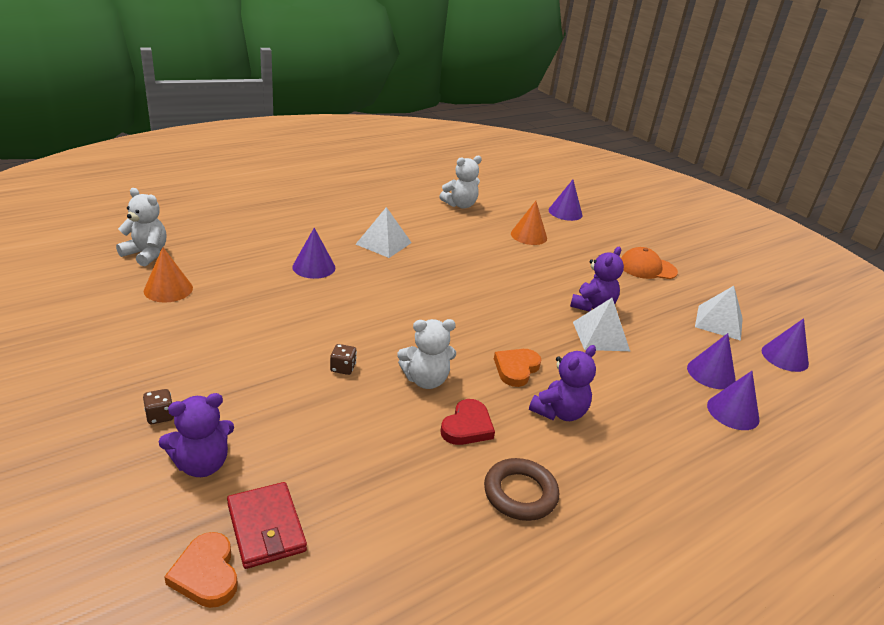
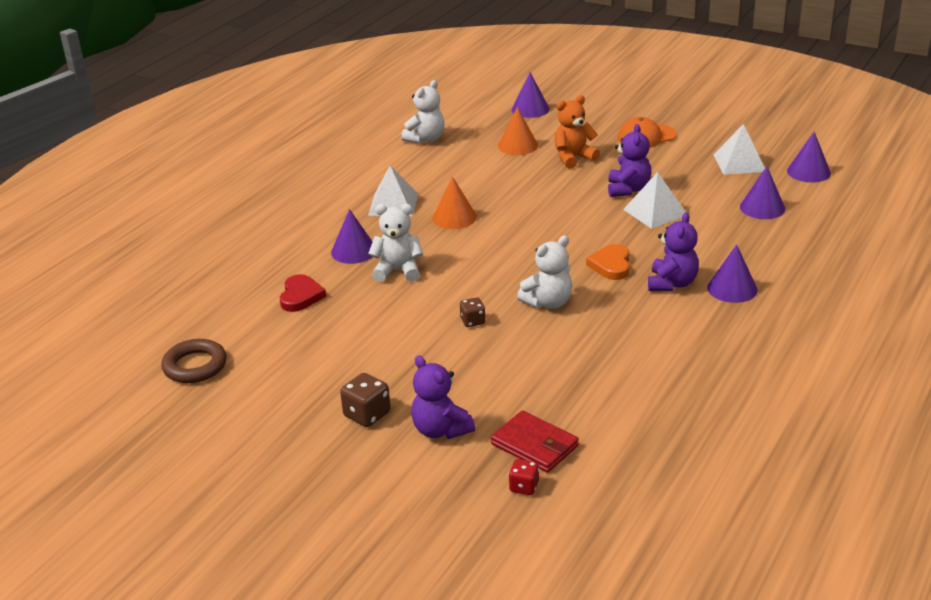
camera: 20 degrees left, 0 degrees up
white teddy bear [116,188,166,266] -> white teddy bear moved to [368,204,423,282]
brown dice [143,389,174,424] -> brown dice [340,373,391,427], size x1.55
orange cone [144,247,193,302] -> orange cone moved to [433,176,477,229]
purple teddy bear [159,393,234,477] -> purple teddy bear turned 105 degrees clockwise [411,355,475,439]
orange heart [164,532,238,608] -> red dice [509,459,539,495]
red heart [440,399,495,445] -> red heart moved to [280,274,326,312]
brown ring [484,458,559,521] -> brown ring moved to [161,339,227,383]
purple cone [707,371,760,430] -> purple cone moved to [707,244,758,303]
none -> orange teddy bear [555,95,600,169]

